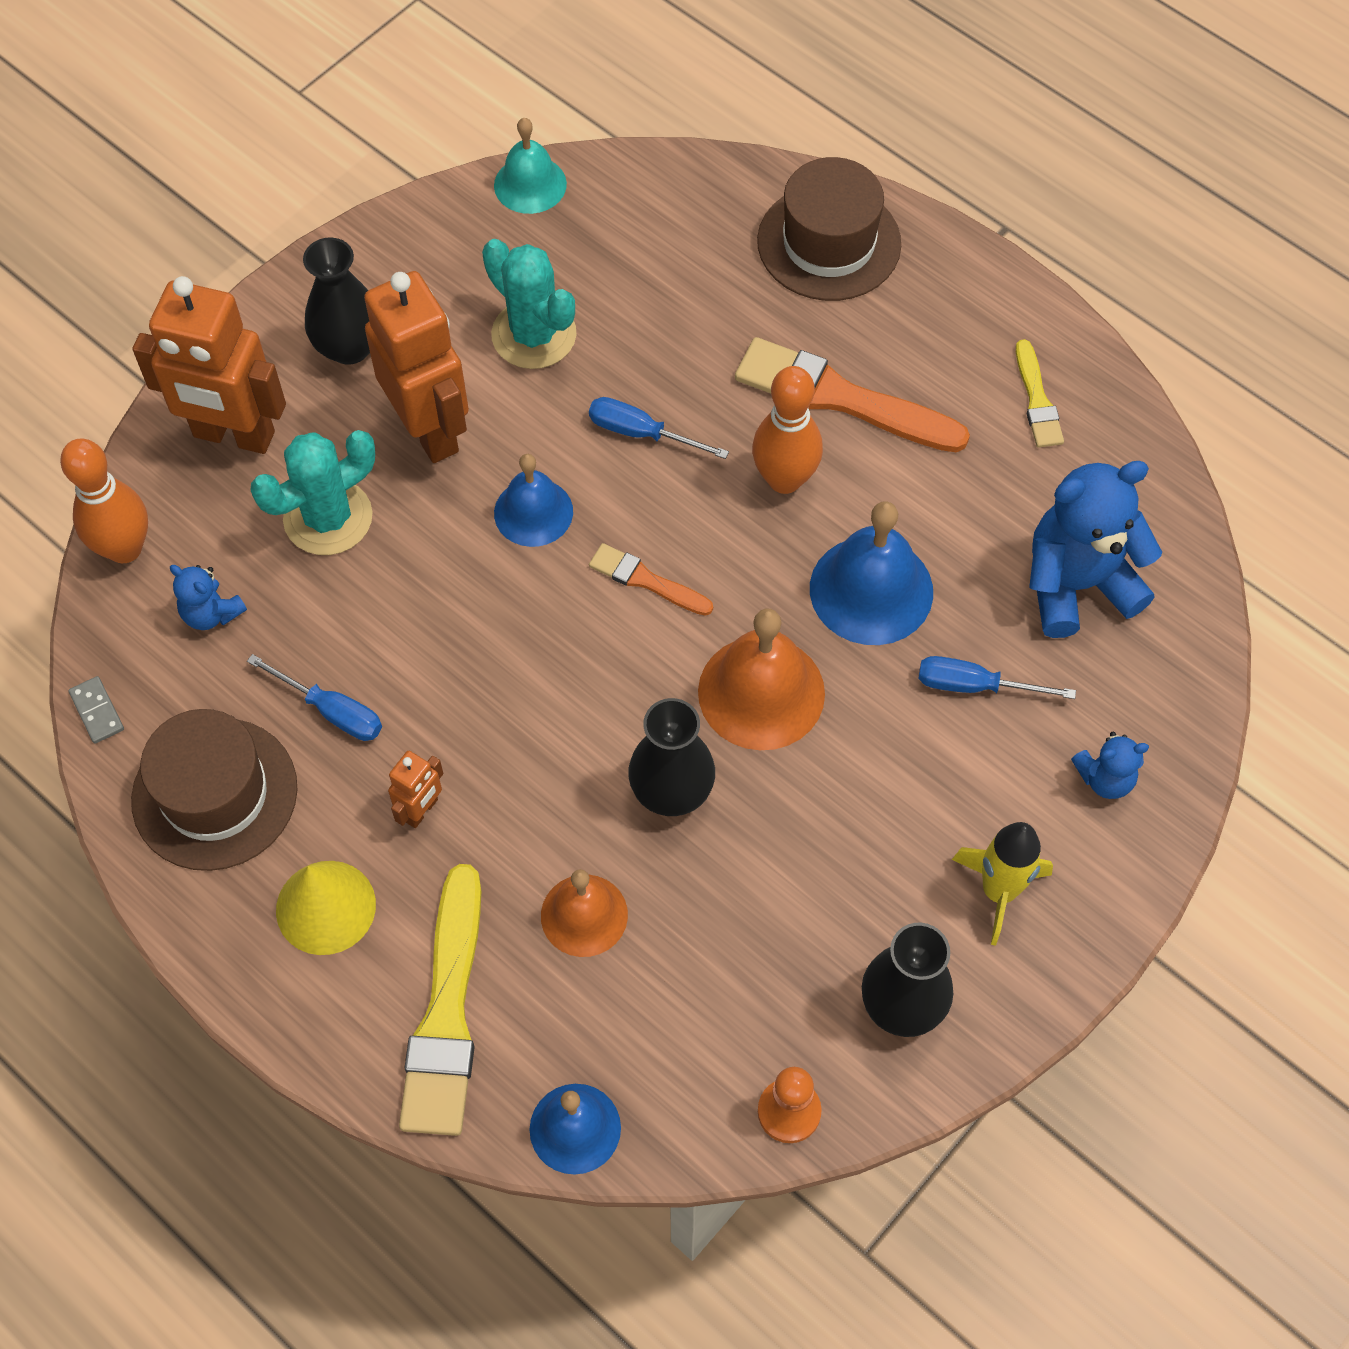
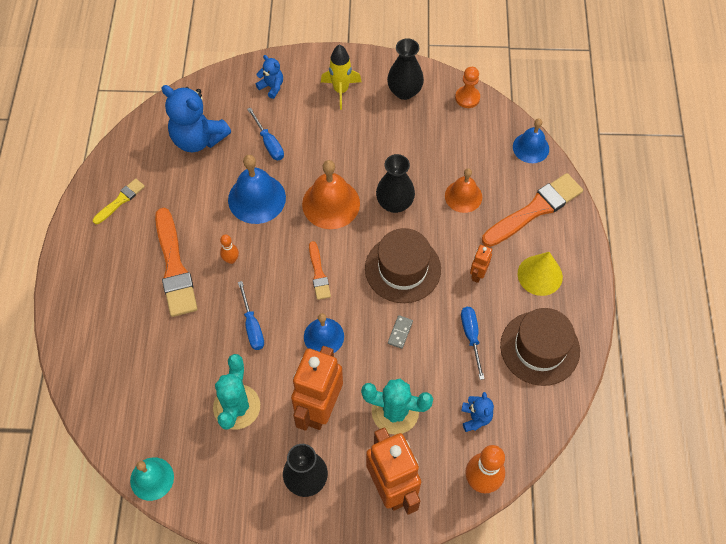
camera: 130 degrees left, 0 degrees up
grey domino [68,676,124,744] -> grey domino moved to [388,315,413,349]
orange robot [388,751,443,828] -> orange robot turned 60 degrees counterclockwise [470,245,492,283]
yellow brush [399,864,481,1136] -> orange brush [482,173,583,247]
orange bowling pin [752,366,823,494] -> orange bowling pin [220,234,239,264], size x0.53
brown hat [757,157,901,301] -> brown hat moved to [365,228,441,303]

